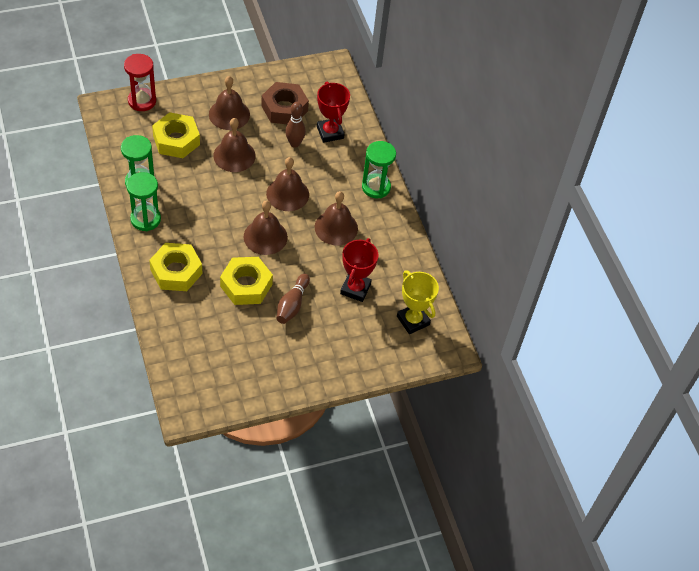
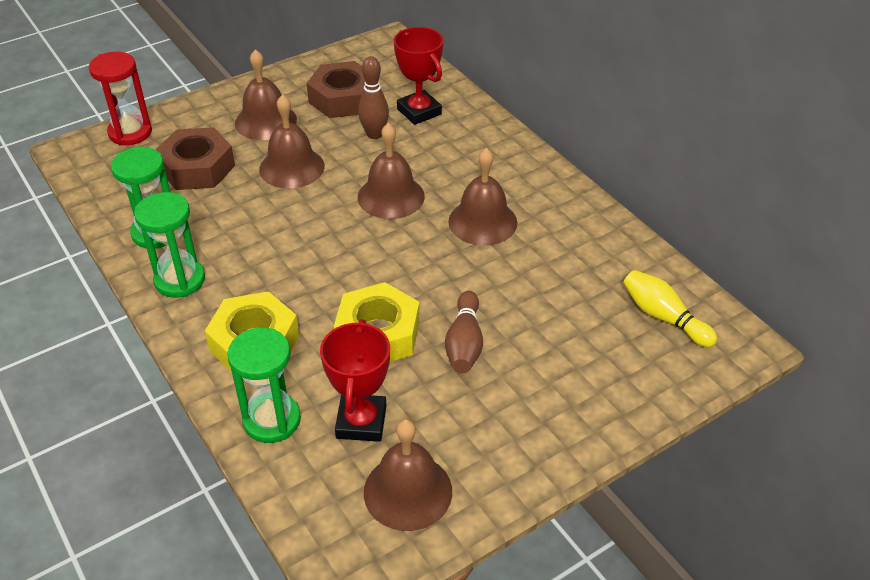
camera: 10 degrees left, 10 degrees down
yellow nut [152,112,200,158] -> brown nut [155,127,235,190]
brown bell [244,200,288,255] -> brown bell moved to [364,419,452,531]
red trophy [340,238,378,302] -> red trophy moved to [320,319,390,442]
green hourglass [362,141,396,199] -> green hourglass moved to [227,328,301,443]
yellow trophy [397,270,439,334] -> yellow bowling pin [623,270,717,348]

